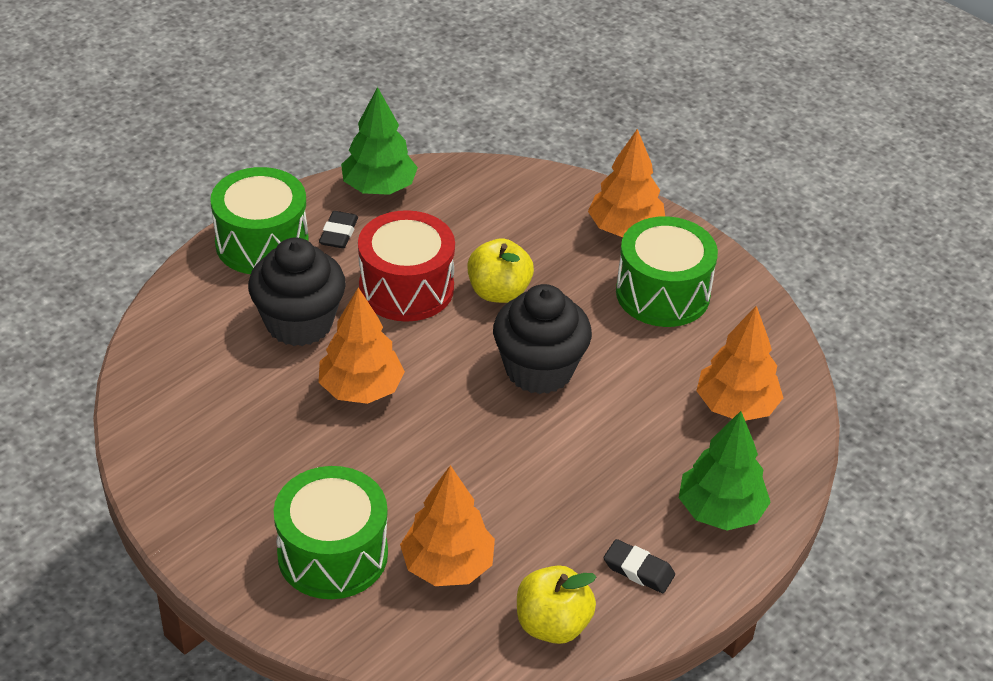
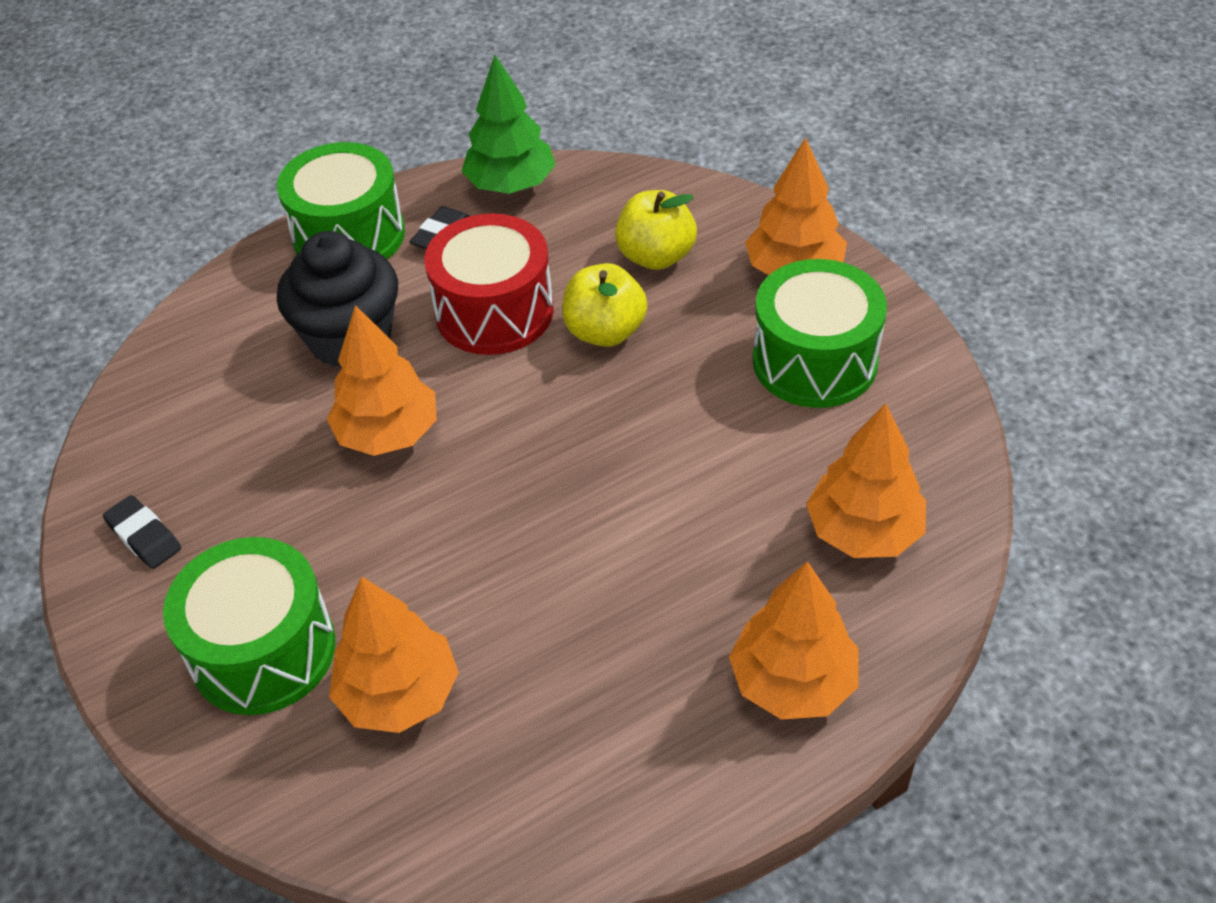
camera: 20 degrees right, 5 degrees up
black cupcake [493,284,592,394] -> none
yellow apple [517,565,596,644] -> yellow apple moved to [615,190,697,270]
black eraser [604,539,675,593] -> black eraser moved to [103,495,181,569]
green tree [679,411,771,531] -> orange tree [729,561,859,720]

